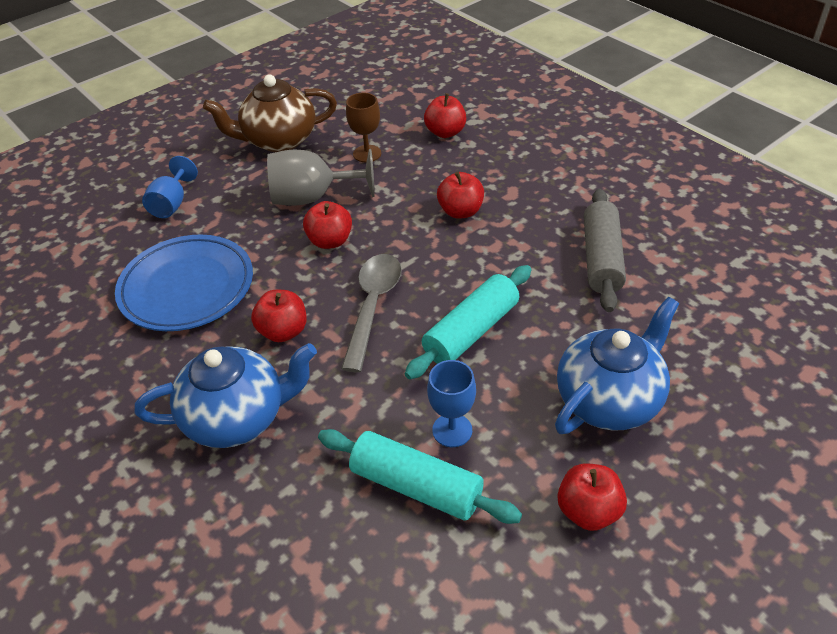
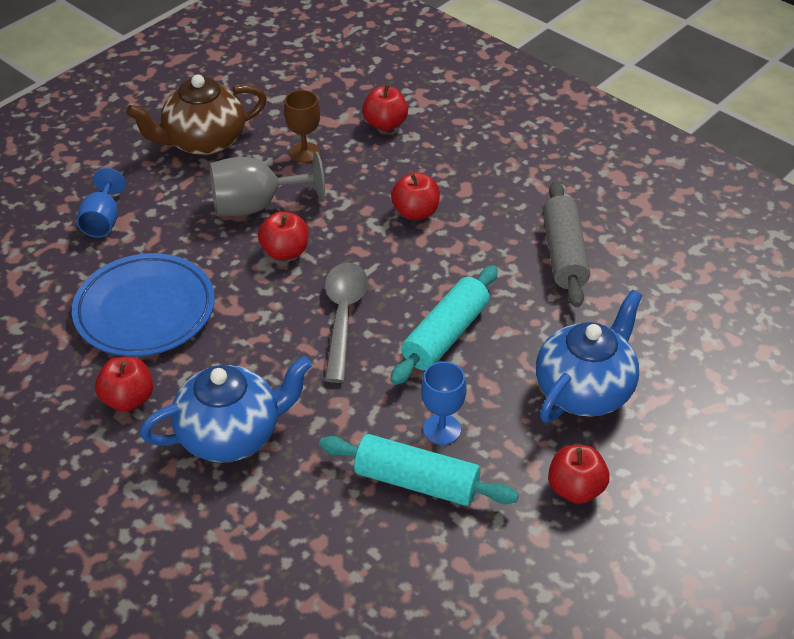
camera: 10 degrees left, 0 degrees up
red apple [251,290,307,342] -> red apple moved to [95,356,153,412]

